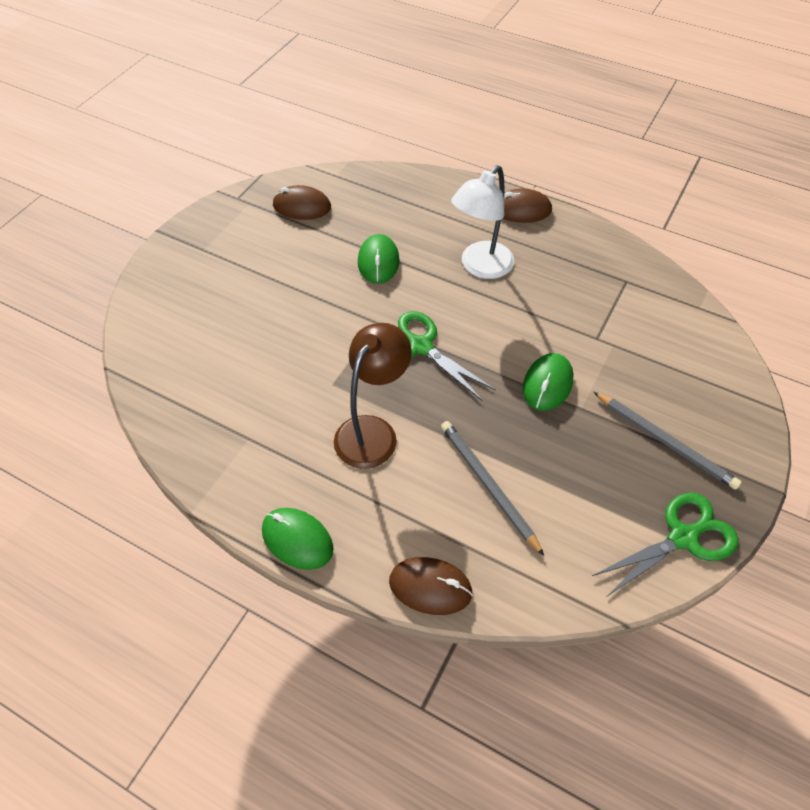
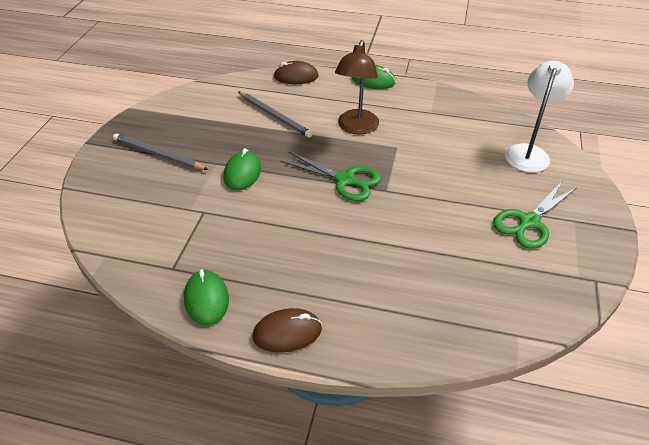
camera: 165 degrees right, 10 degrees down
brown mouse [273,185,331,220] -> none
green mouse [358,234,400,284] -> green mouse moved to [184,270,229,326]
white lamp [451,165,514,279] -> white lamp moved to [505,61,574,172]
green scissors [592,493,738,596] -> green scissors moved to [493,182,577,249]

